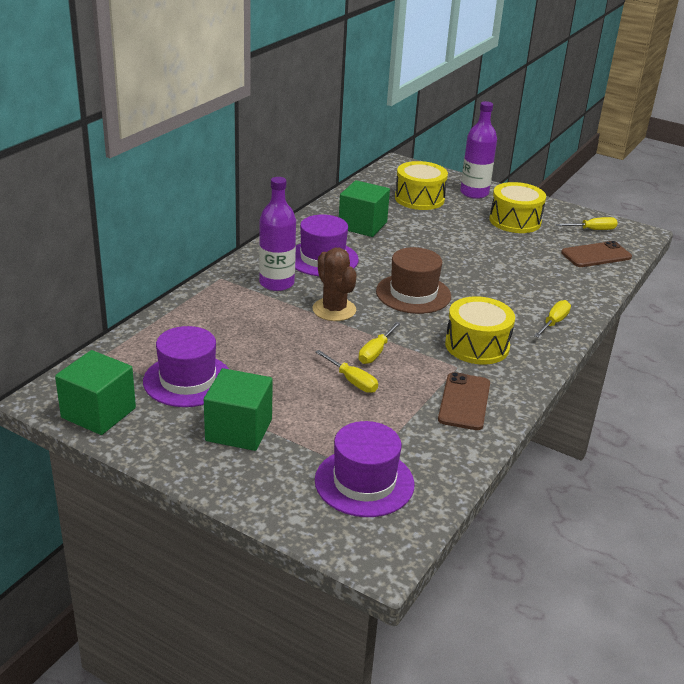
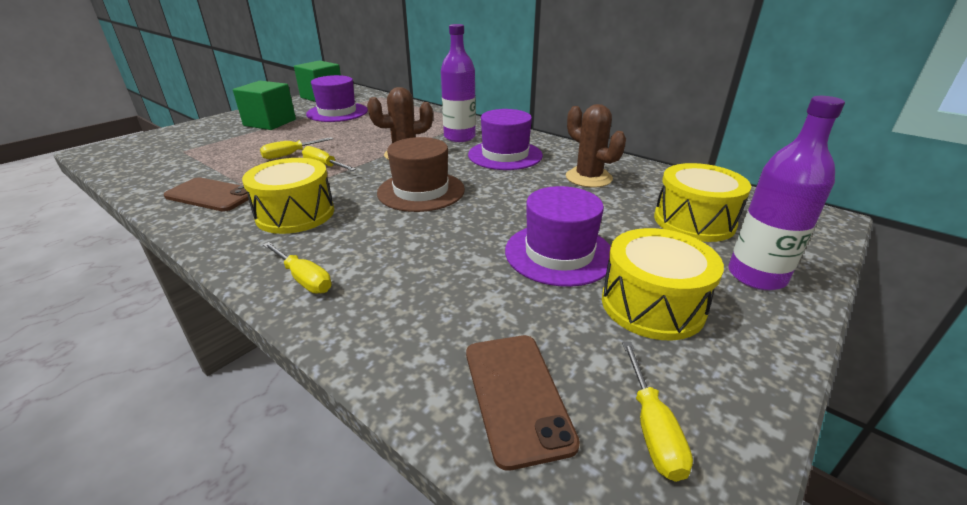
camera: 100 degrees right, 0 degrees up
purple hat [315,421,415,517] -> purple hat moved to [505,186,611,287]
green cube [339,180,390,237] -> brown cactus [566,104,626,187]

